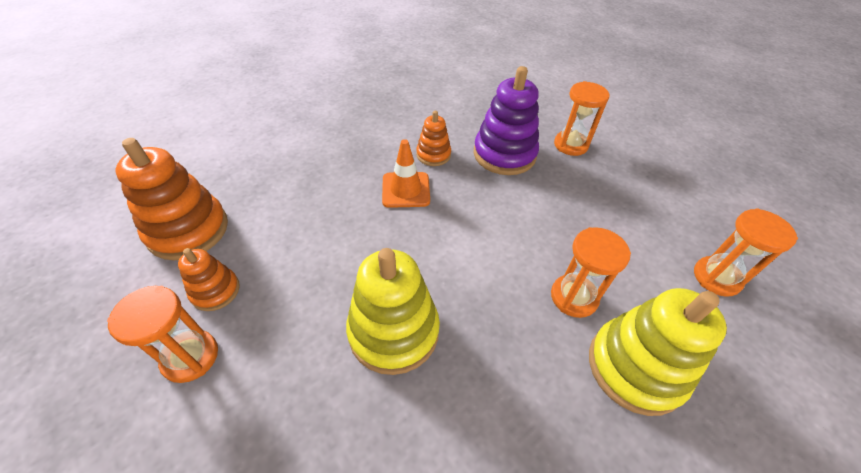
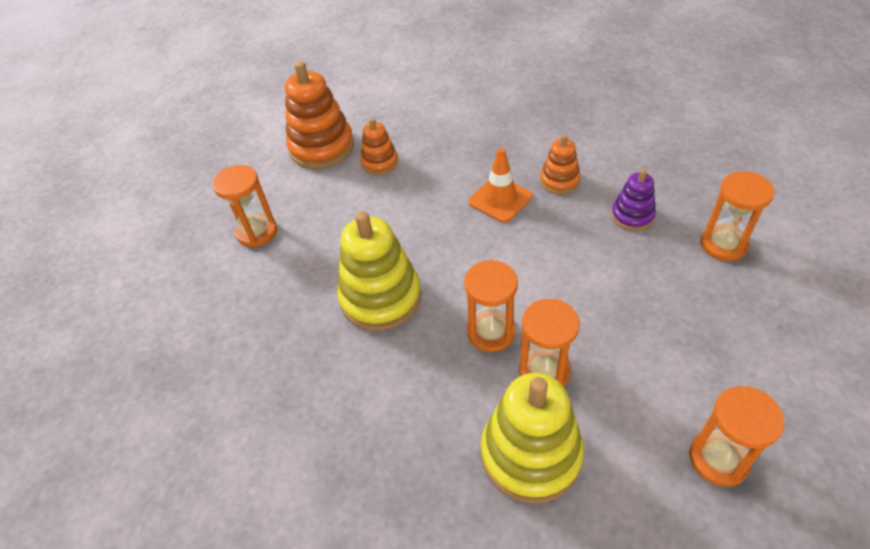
camera: 50 degrees right, 0 degrees up
orange stacking toy [178,248,240,311] -> orange stacking toy moved to [360,118,398,175]
purple stacking toy [474,66,539,175] -> purple stacking toy [611,169,656,231], size x0.55
none -> orange hourglass [464,260,518,352]

